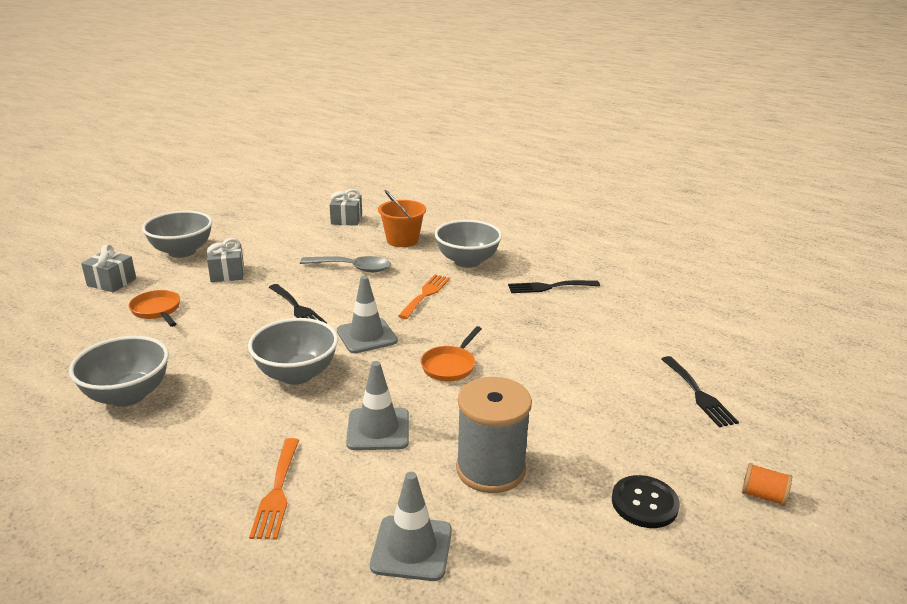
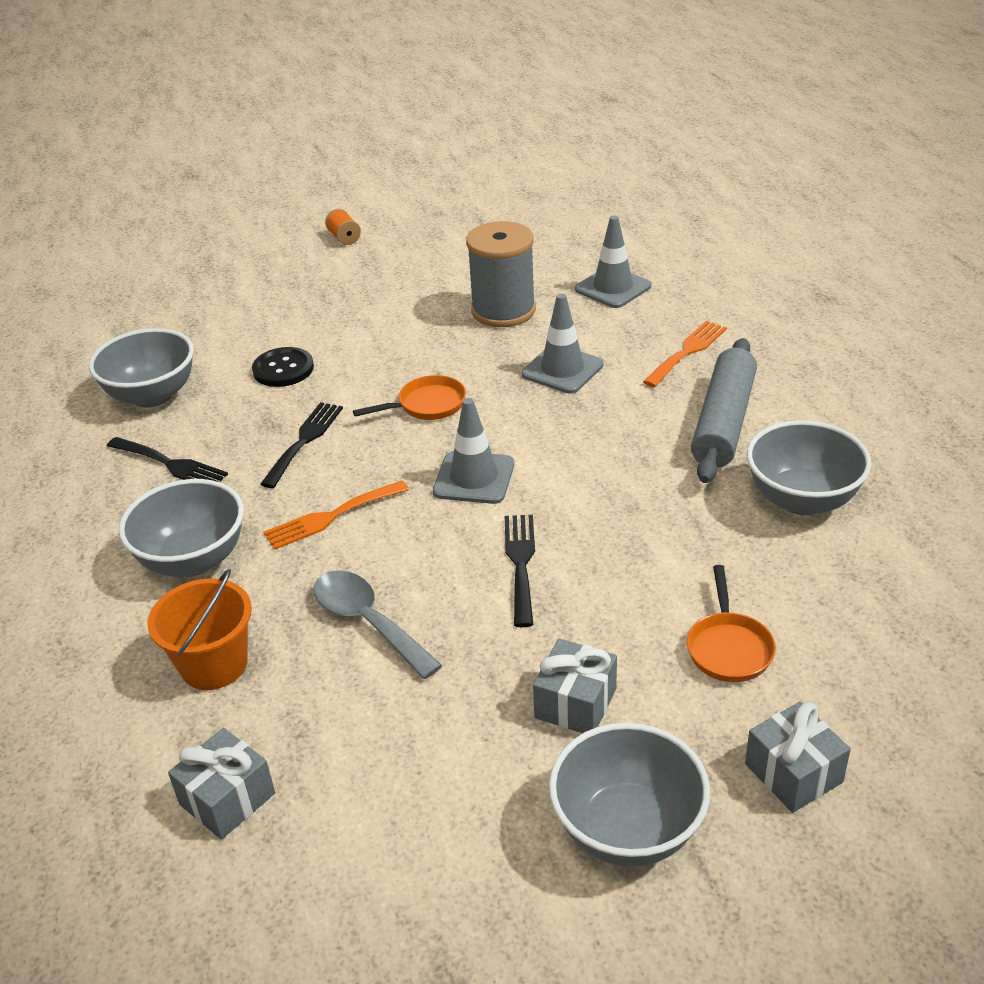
camera: 140 degrees left, 10 degrees up
grey bowl [248,318,338,385] -> grey bowl moved to [89,328,194,408]
black button [612,475,680,528] -> black button moved to [252,347,314,387]
black fork [661,356,739,427] -> black fork moved to [260,402,343,488]
none -> grey rolling pin [691,338,757,483]

